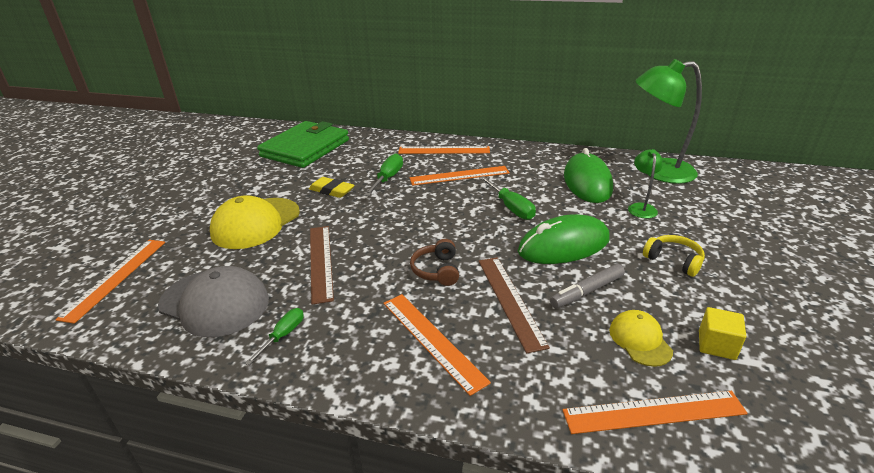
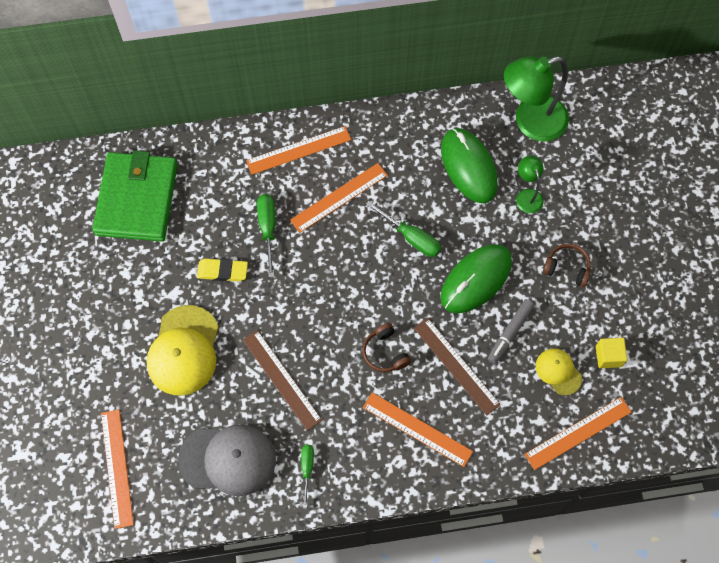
camera: 25 degrees left, 35 degrees up
yellow headphones [643,235,705,277] -> brown headphones [543,244,591,287]

